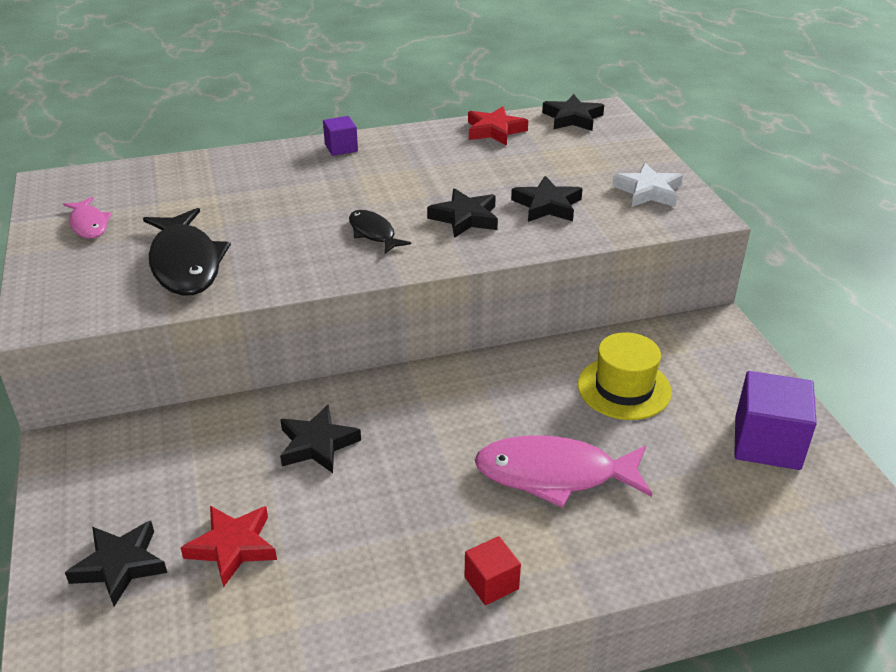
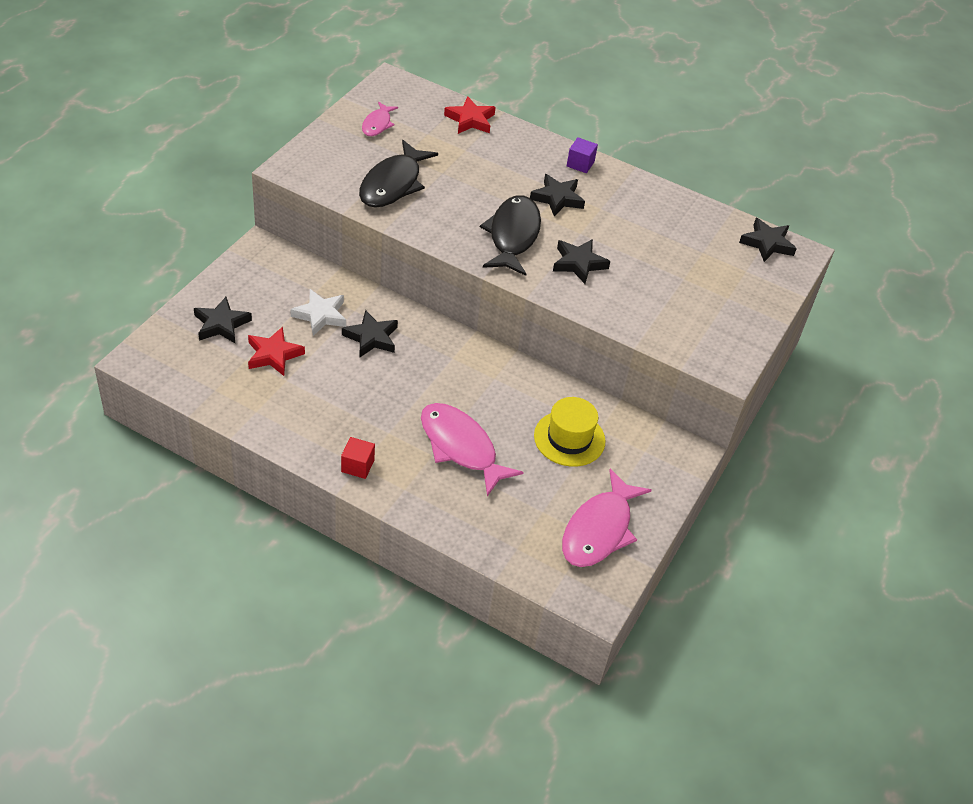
camera: 40 degrees right, 10 degrees up
black fish [349,210,411,254] -> black fish [480,195,541,276], size x1.84
red star [468,106,528,145] -> red star moved to [444,97,496,134]
black star [511,176,583,222] -> black star moved to [530,174,585,217]
white star [612,163,683,207] -> white star moved to [290,289,346,336]
purple cube [734,371,817,470] -> pink fish [562,469,652,567]

